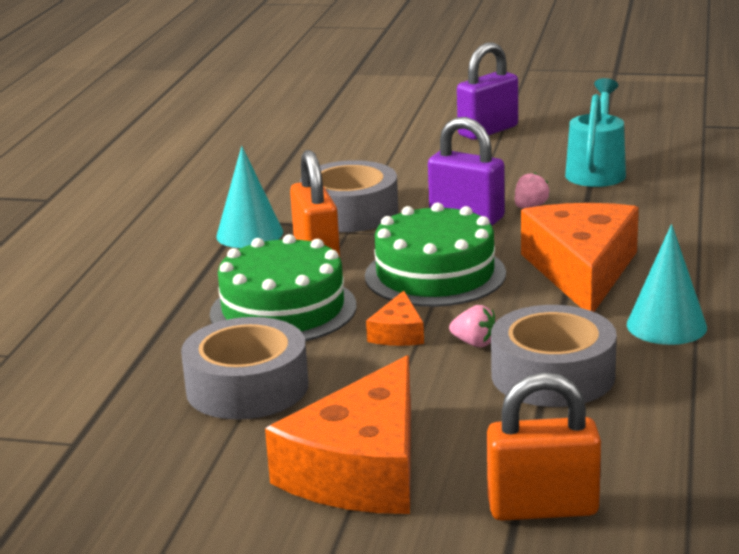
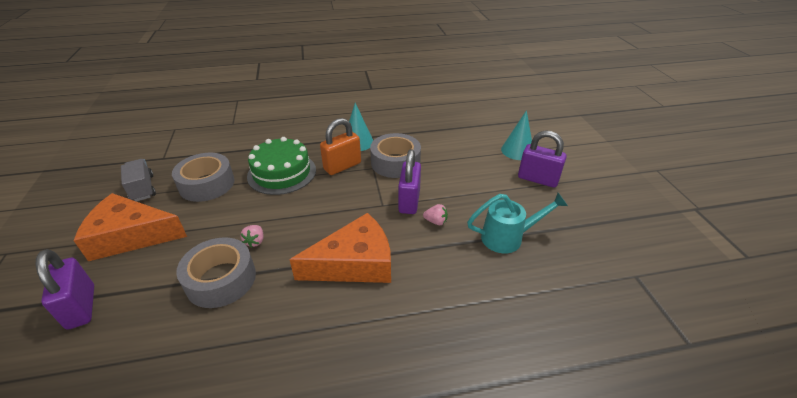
camera: 65 degrees right, 15 degrees up
green cake [365,203,506,307] -> none
orange cheese [366,291,424,346] -> none
orange padlock [487,372,601,521] -> purple padlock [36,249,94,330]
turquoise cone [627,224,707,345] -> turquoise cone moved to [501,110,532,160]
none -> grey truck [121,159,156,202]

